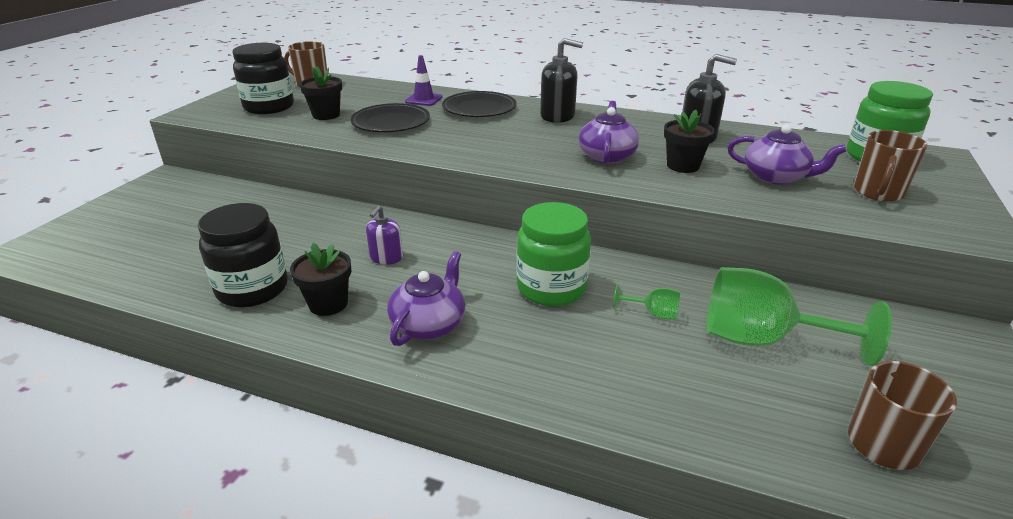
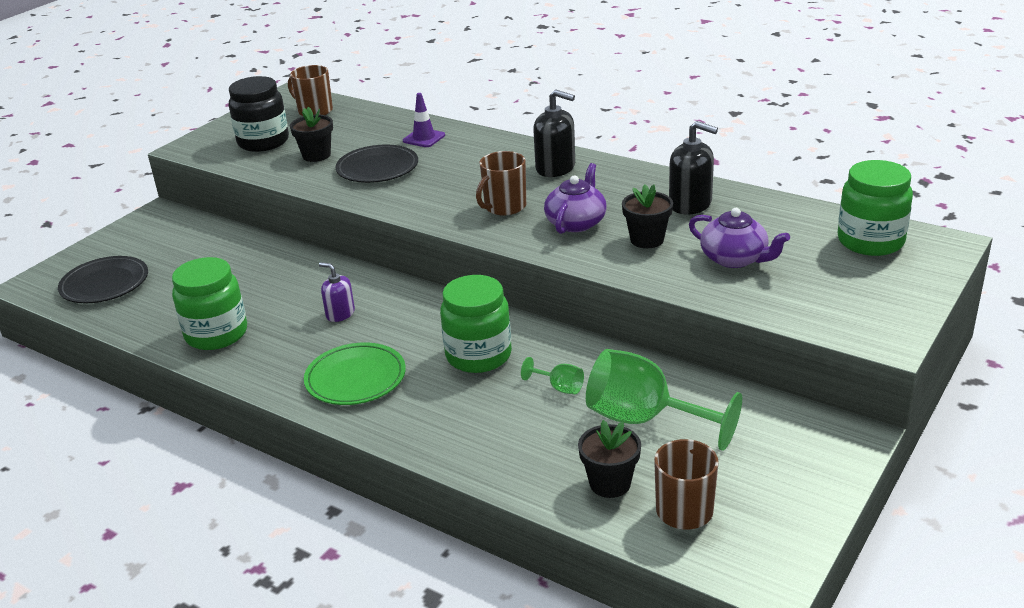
camera: 15 degrees right, 0 degrees up
black jar [198,203,288,307] -> green jar [172,257,247,350]
black flower pot [290,243,352,316] -> black flower pot moved to [578,420,641,498]
purple soap dispenser [366,205,403,265] -> purple soap dispenser turned 90 degrees clockwise [319,262,355,322]
purple teapot [387,251,465,346] -> green plate [304,343,406,405]
black plate [442,91,517,117] -> black plate moved to [58,256,148,303]
brown mug [854,130,928,202] -> brown mug moved to [476,151,526,216]

